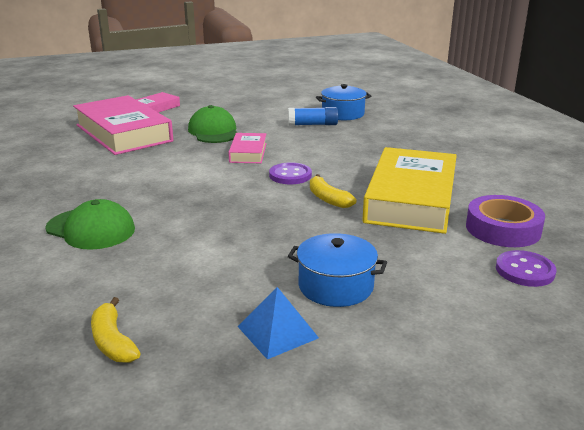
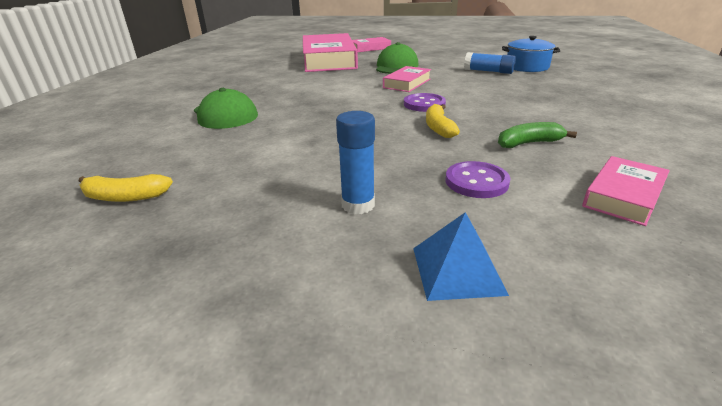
camera: 30 degrees right, 5 degrees up
yellow banana [91,297,141,362] -> yellow banana turned 90 degrees counterclockwise [79,174,173,202]
blue pyramid [238,287,319,359] -> blue pyramid moved to [413,212,509,301]
blue pot [288,233,387,307] -> blue glue stick [336,111,375,214]
yellow book [362,147,457,234] -> green banana [498,122,577,148]
purple tape [466,195,545,247] -> pink book [582,156,670,226]
purple button [496,250,556,287] -> purple button moved to [446,161,511,198]

